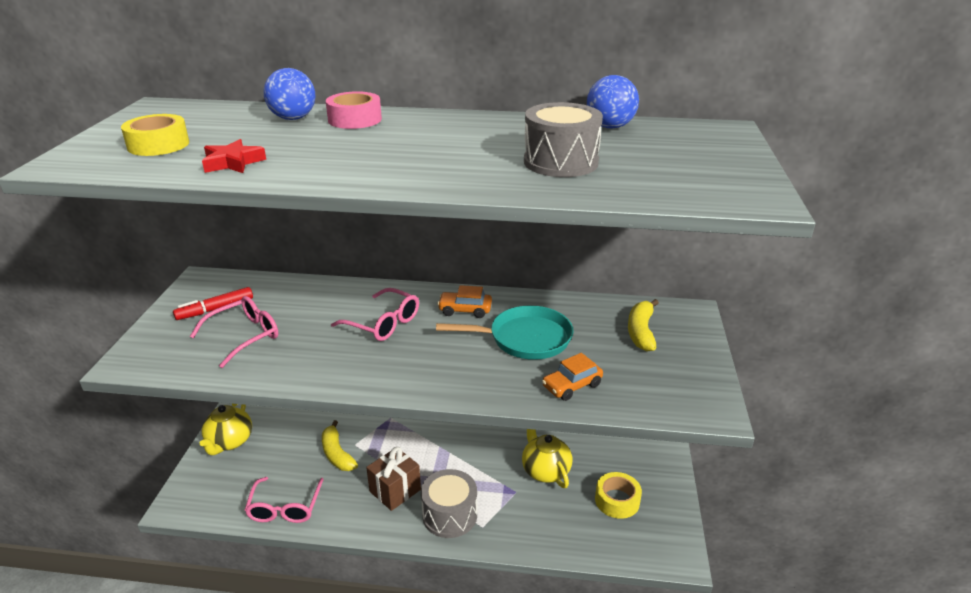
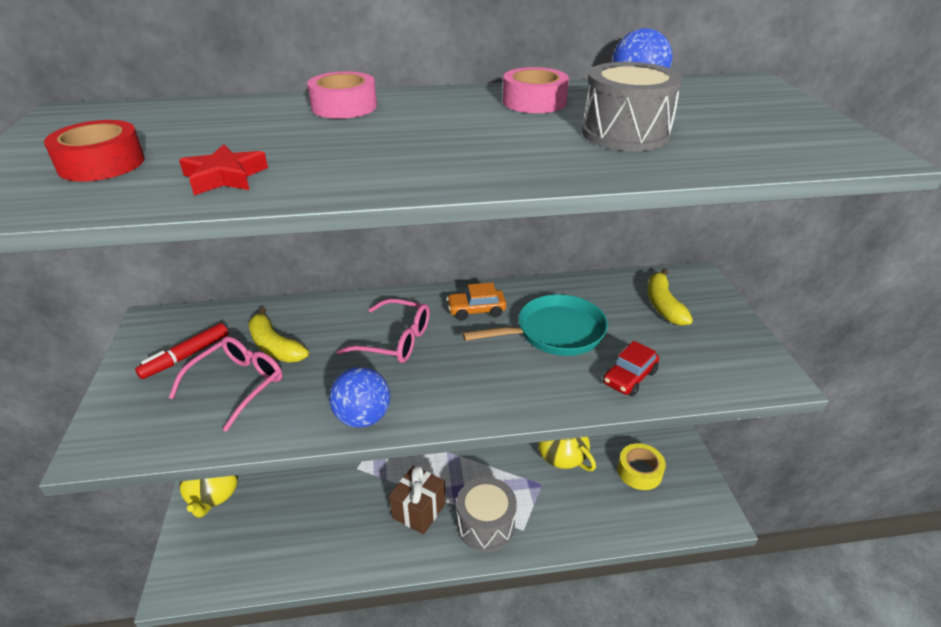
camera: 15 degrees left, 5 degrees up
yellow tape [121,114,189,156] -> red tape [44,120,145,181]
pink glasses [245,477,324,523] -> none
blue ball [264,68,315,120] -> blue ball moved to [329,367,390,428]
yellow banana [322,420,358,471] -> yellow banana moved to [248,307,309,363]
orange car [542,353,603,401] -> red car [603,341,659,396]
none -> pink tape [503,67,569,113]

